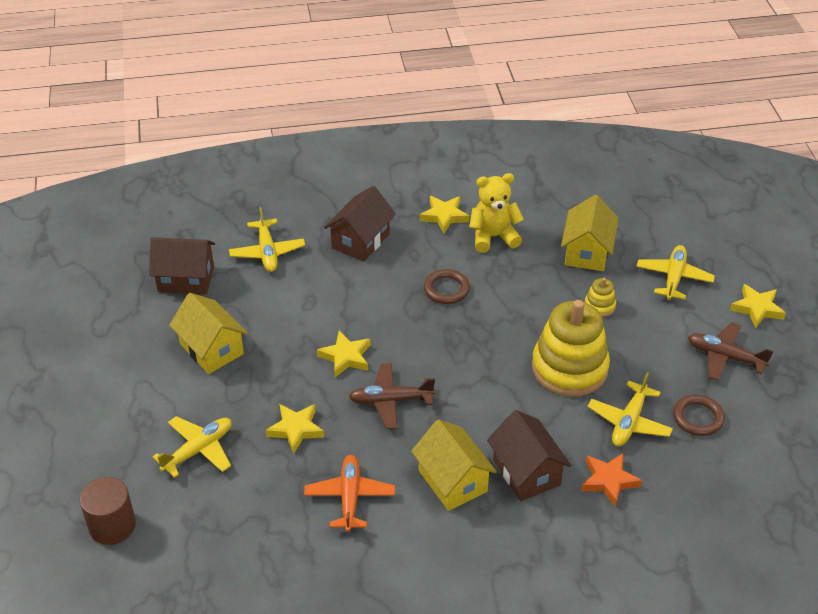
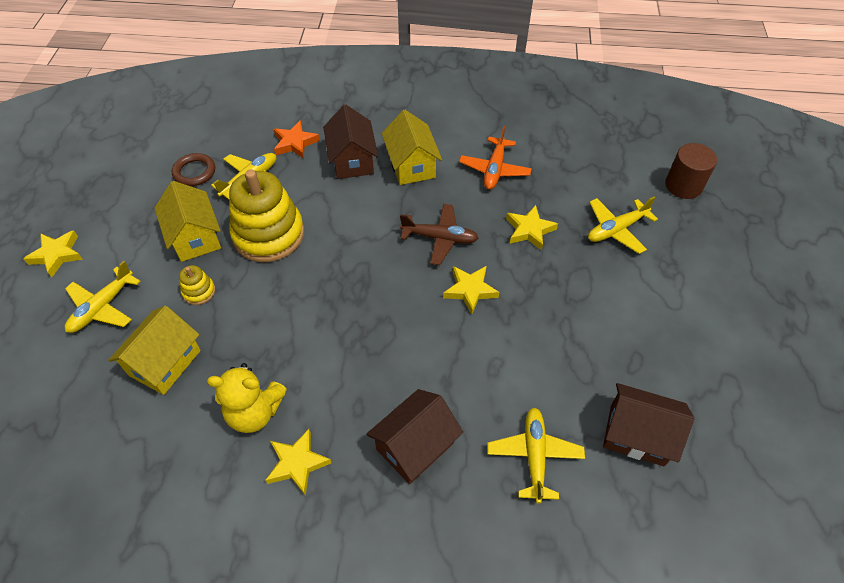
camera: 165 degrees left, 10 degrees up
yellow house [169,293,248,374] -> yellow house moved to [155,181,221,262]
brown ring [424,269,470,304] -> none
brown plane [688,322,773,381] -> none

